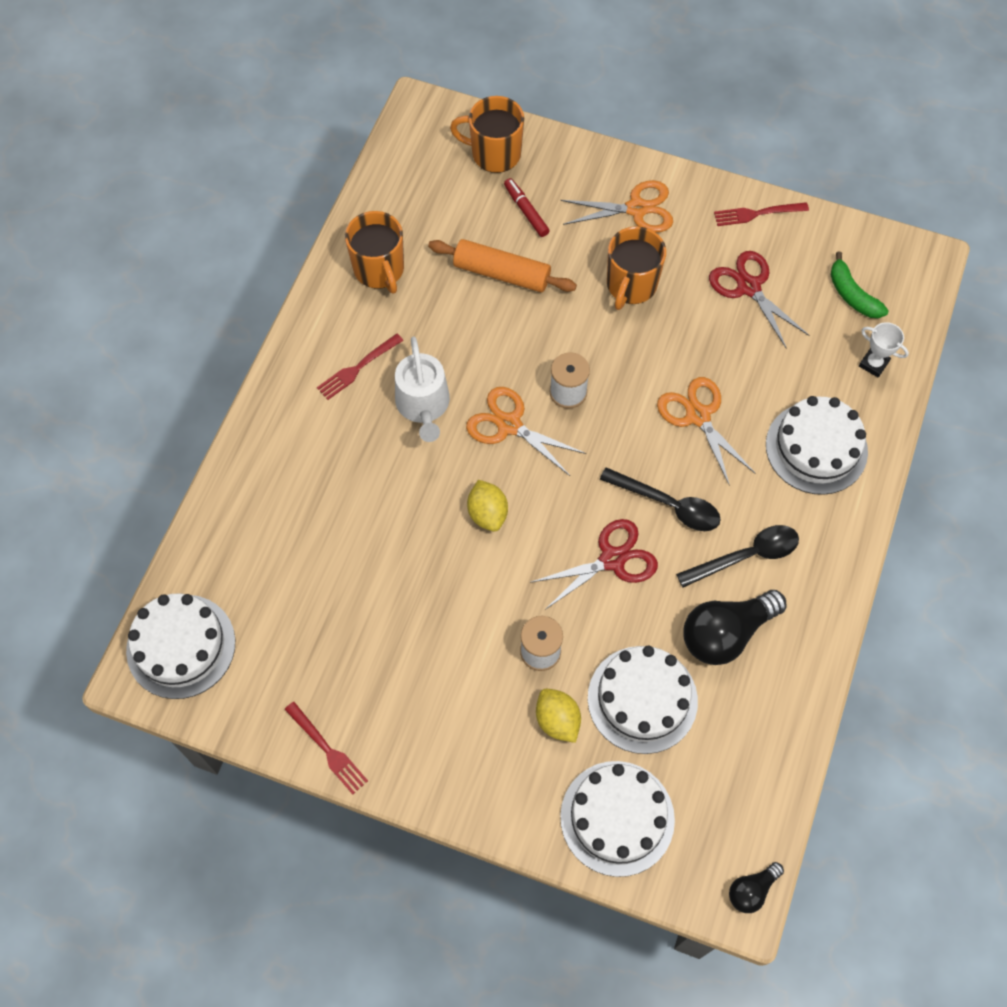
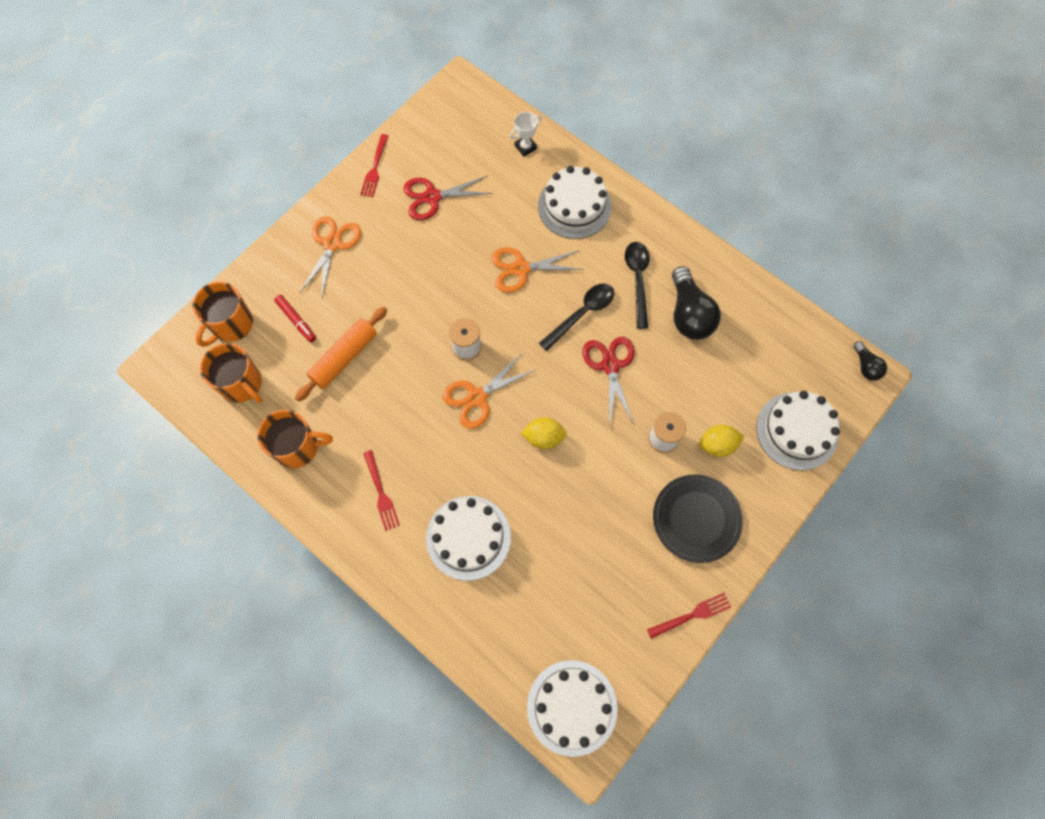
camera: 70 degrees left, 5 degrees up
white watering can [395,337,450,442] -> none
red marker [504,178,550,237] -> red marker turned 120 degrees counterclockwise [274,295,316,342]
white cake [588,646,698,754] -> white cake moved to [426,496,511,581]
orange mug [607,226,666,310] -> orange mug moved to [200,343,263,403]
green banana [831,252,889,318] -> none
none -> black plate [653,474,743,563]

